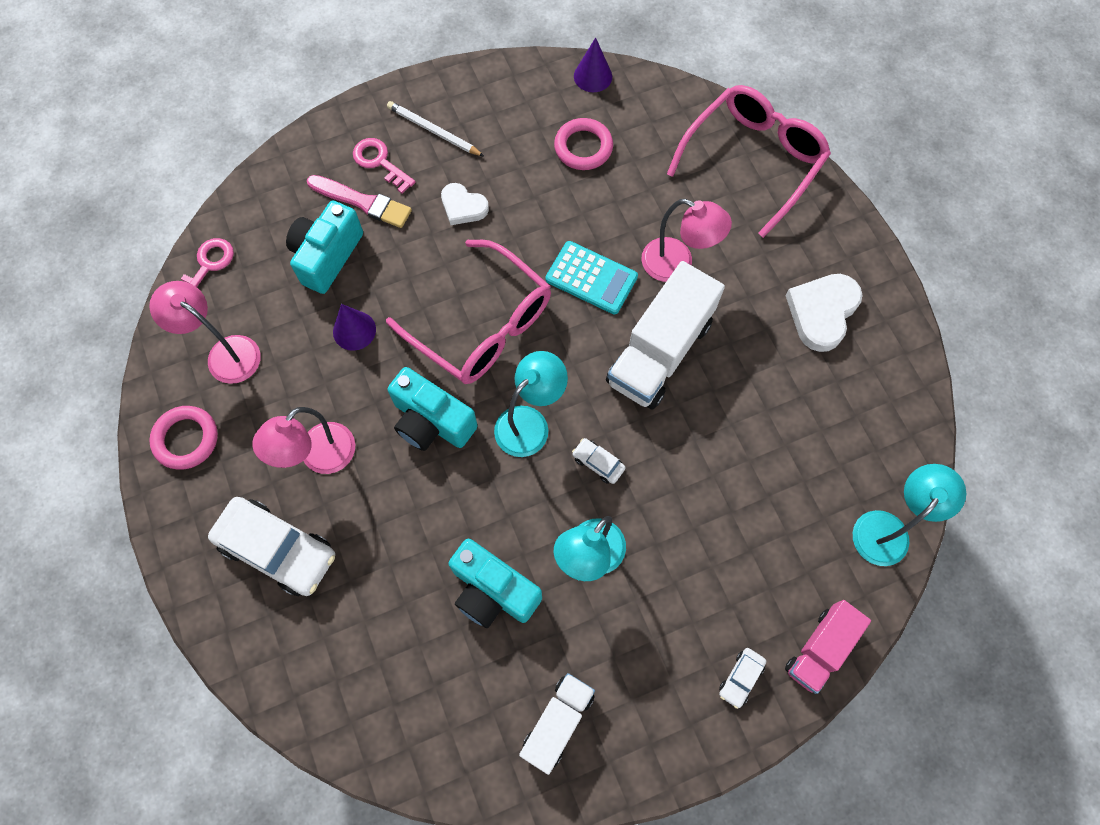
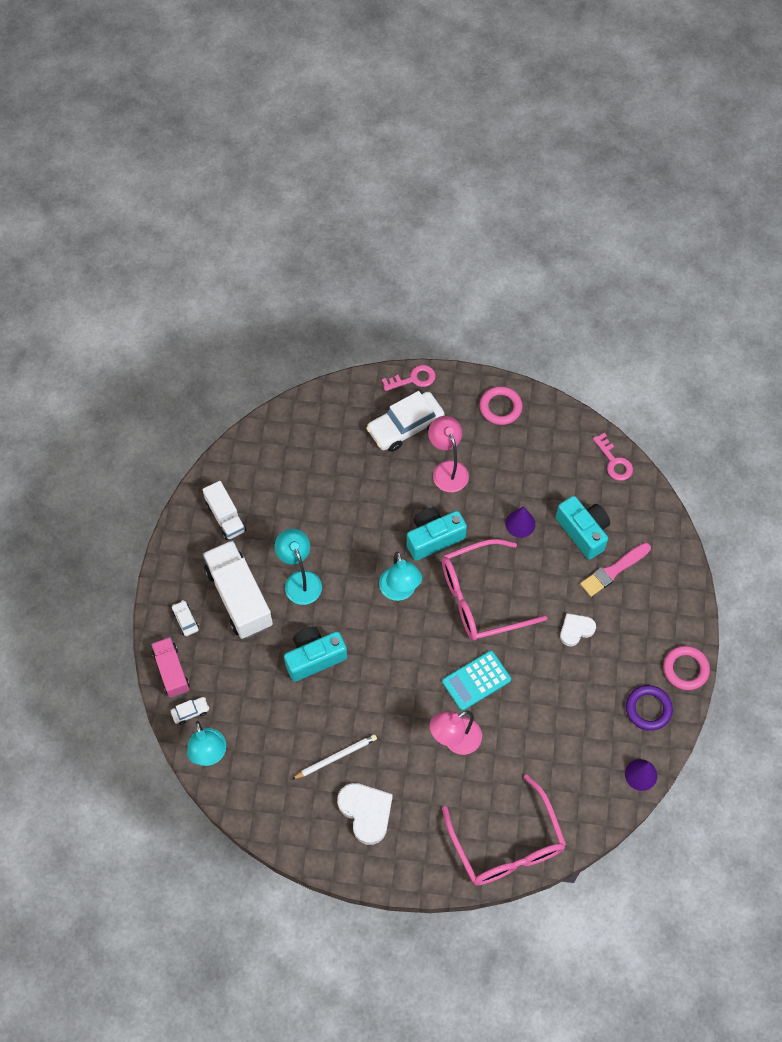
camera: 120 degrees right, 5 degrees down
pink lamp [149,281,261,384] -> none
pink key [353,138,416,193] -> pink key moved to [382,365,436,391]
white pencil [387,101,484,156] -> white pencil moved to [292,734,377,779]
turquoise camera [448,539,542,628] -> turquoise camera moved to [284,627,347,682]
pink ring [554,118,613,170] -> pink ring moved to [663,646,710,690]
white car [572,438,626,484] -> white car moved to [171,697,209,725]
white truck [606,261,725,410] -> white truck moved to [203,540,273,639]
none -> purple ring [626,685,673,731]

